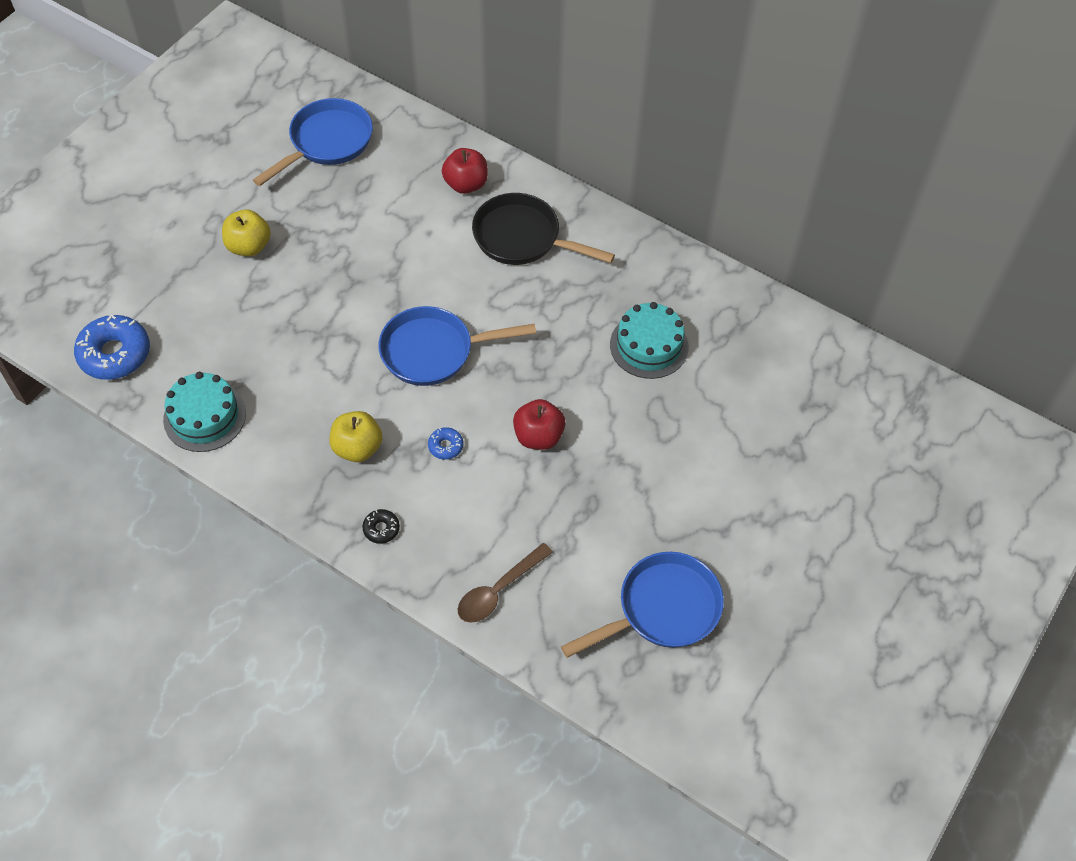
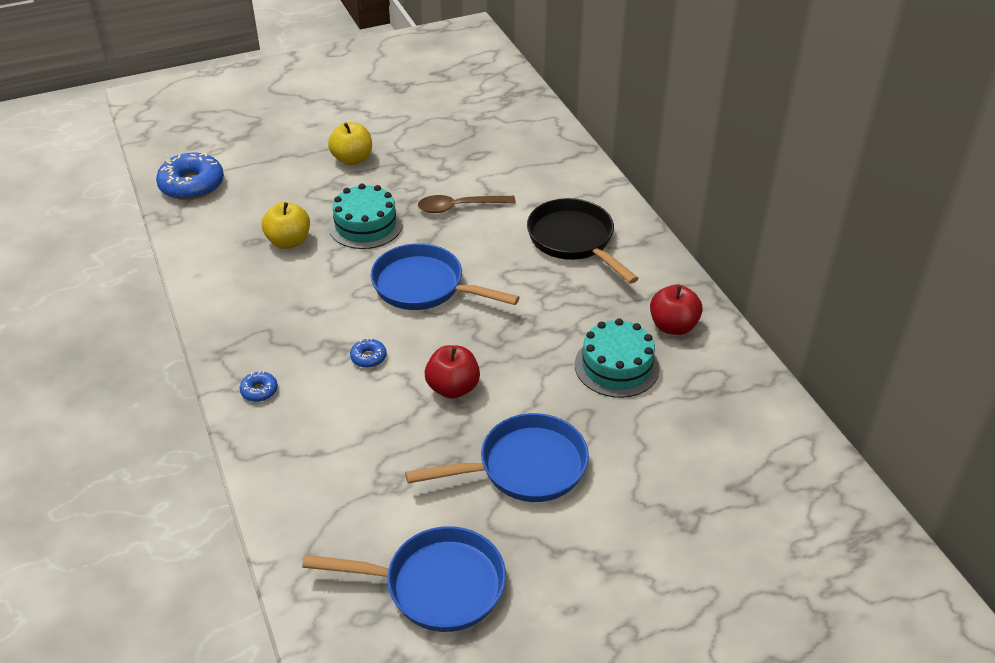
camera: 35 degrees right, 15 degrees down
turquoise cake [163,372,246,452] -> turquoise cake moved to [329,183,403,249]
blue pan [253,98,373,186] -> blue pan moved to [405,413,589,502]
yellow apple [330,411,382,462] -> yellow apple moved to [262,202,310,249]
black donut [362,509,400,544] -> blue donut [240,371,278,402]
red apple [442,148,488,194] -> red apple moved to [650,285,703,335]
brown spoon [458,543,553,623] -> brown spoon moved to [418,195,516,213]

